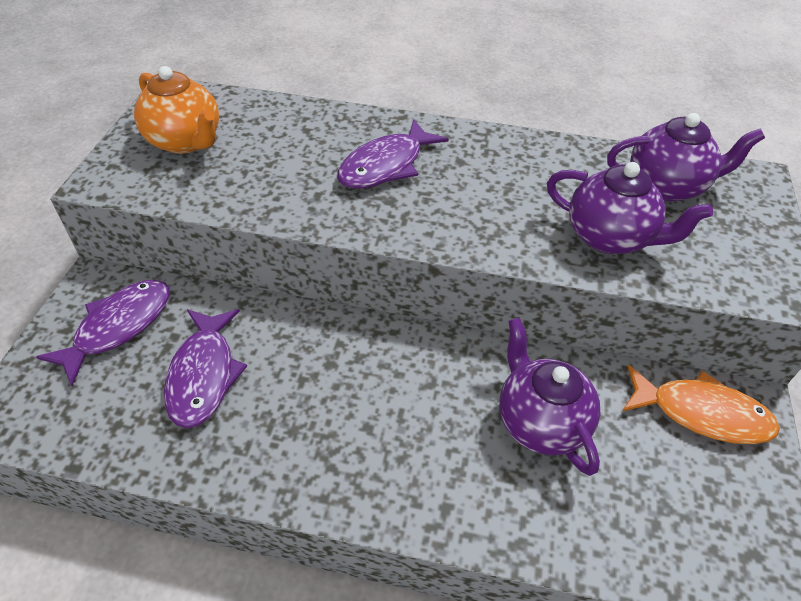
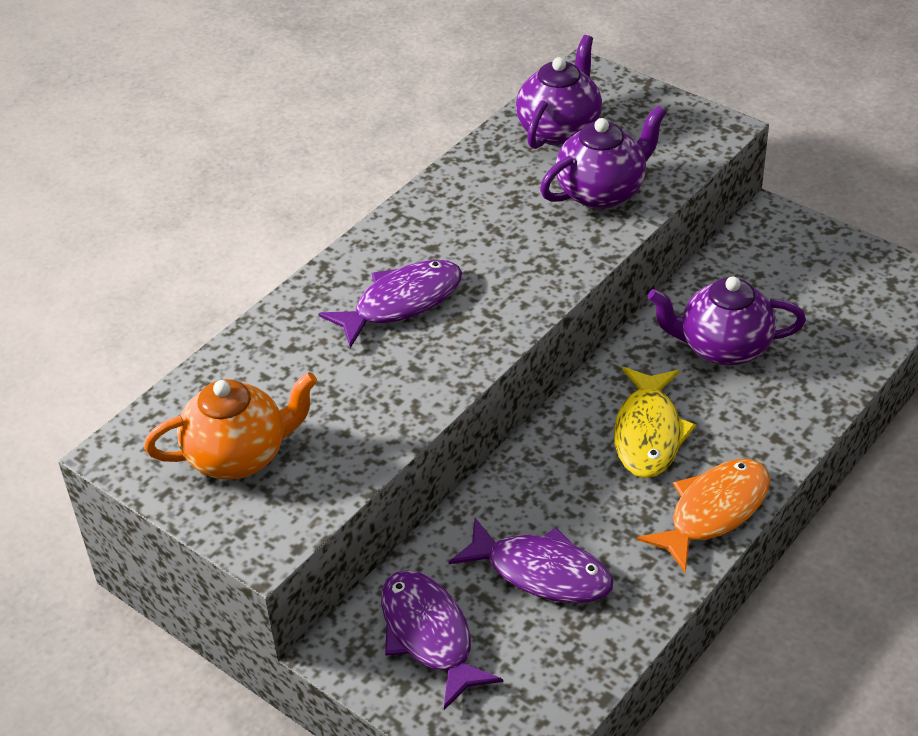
camera: 60 degrees left, 5 degrees down
purple fish [337,119,449,189] -> purple fish turned 105 degrees counterclockwise [318,260,462,348]
orange fish [622,365,780,444] -> orange fish moved to [637,459,770,574]
none -> yellow fish [614,367,696,478]

